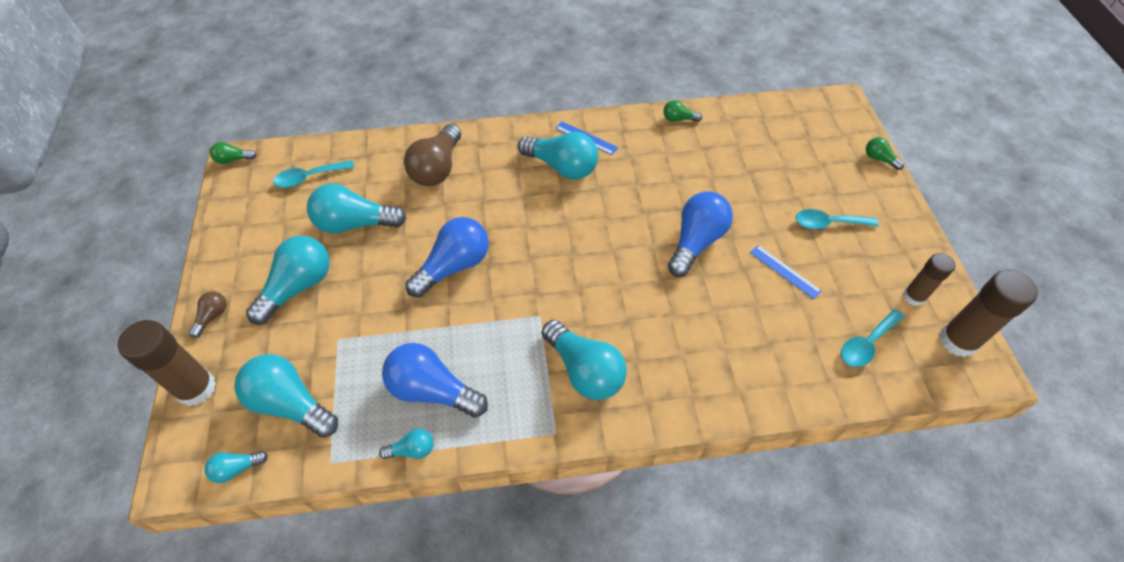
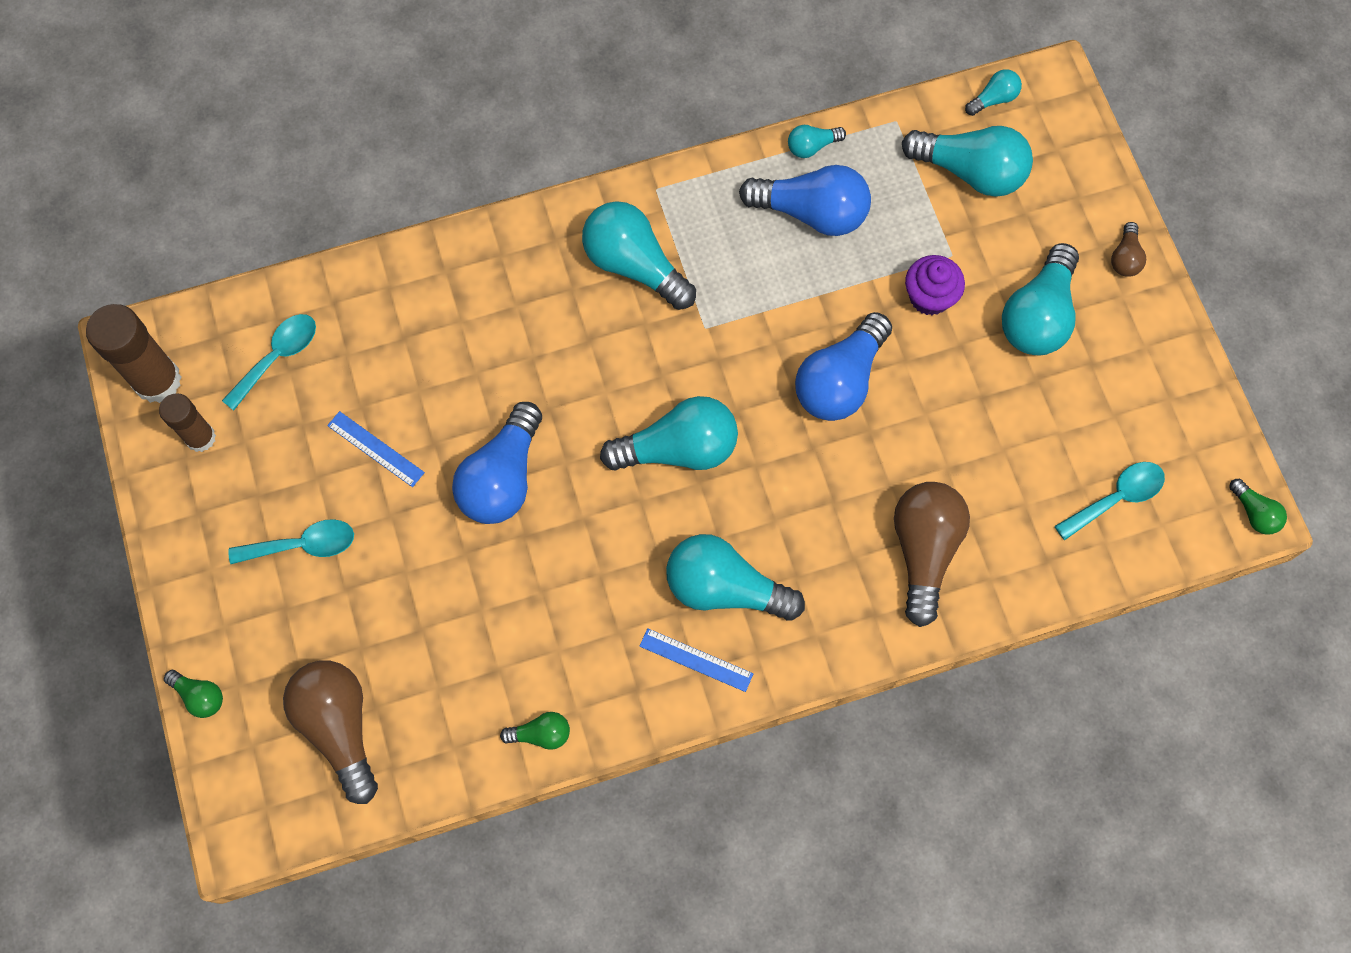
camera: 170 degrees right, 15 degrees up
brown glue stick [118,320,216,406] -> none
green light bulb [210,142,256,164] -> green light bulb turned 75 degrees clockwise [1229,479,1287,535]
turquoise light bulb [307,183,406,234] -> turquoise light bulb moved to [600,396,738,471]
none -> brown light bulb [283,660,378,804]
none -> purple cupcake [905,255,965,315]

